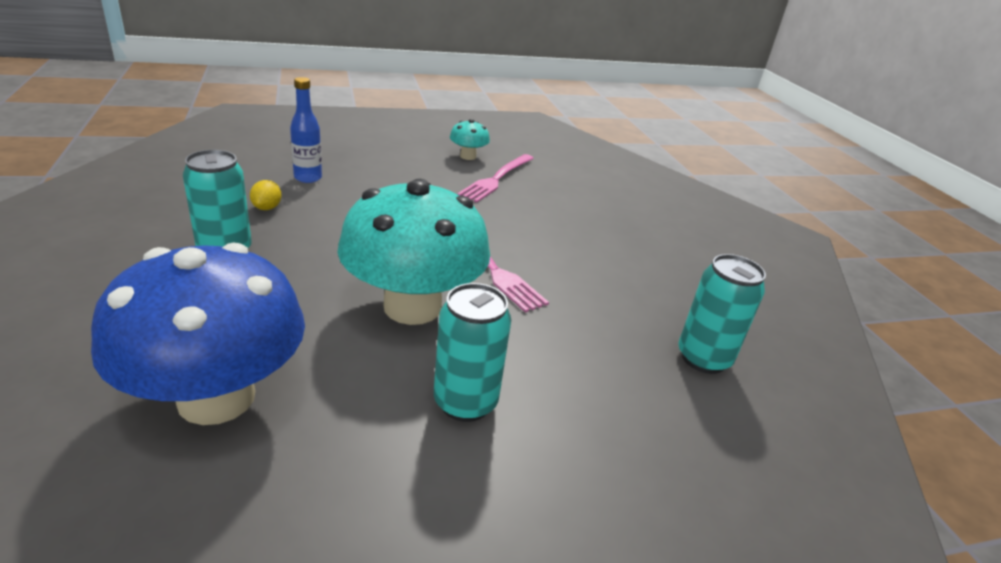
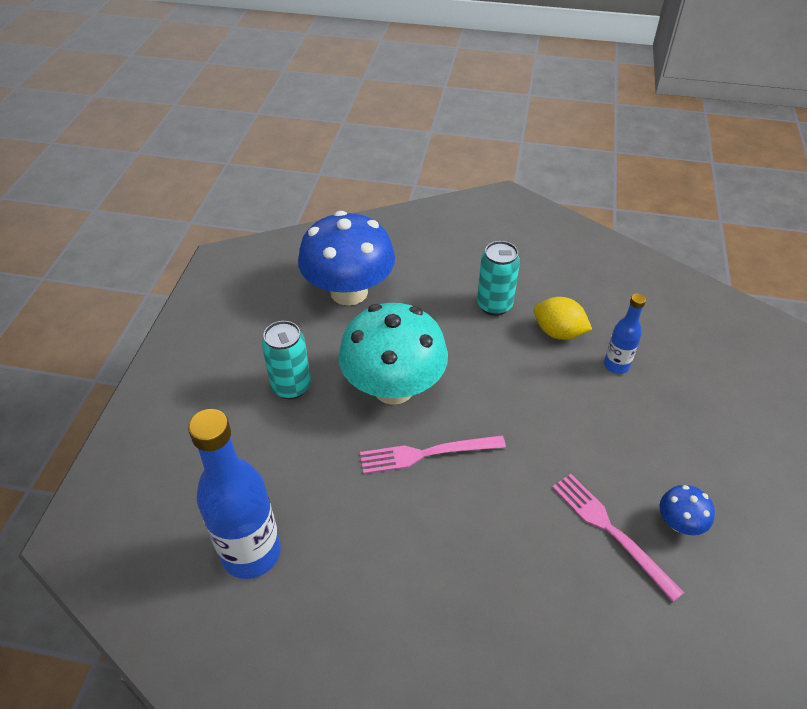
camera: 120 degrees right, 15 degrees up
yellow lemon [250,180,282,210] -> yellow lemon [534,297,592,340], size x1.72
turquoise mushroom [450,119,490,160] -> blue mushroom [659,485,715,535]
turquoise can [679,254,766,374] -> blue bottle [188,409,281,579]

